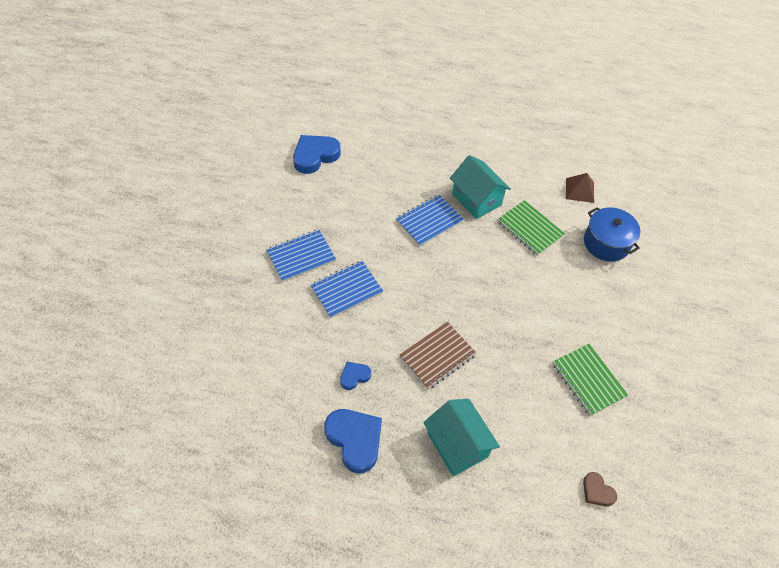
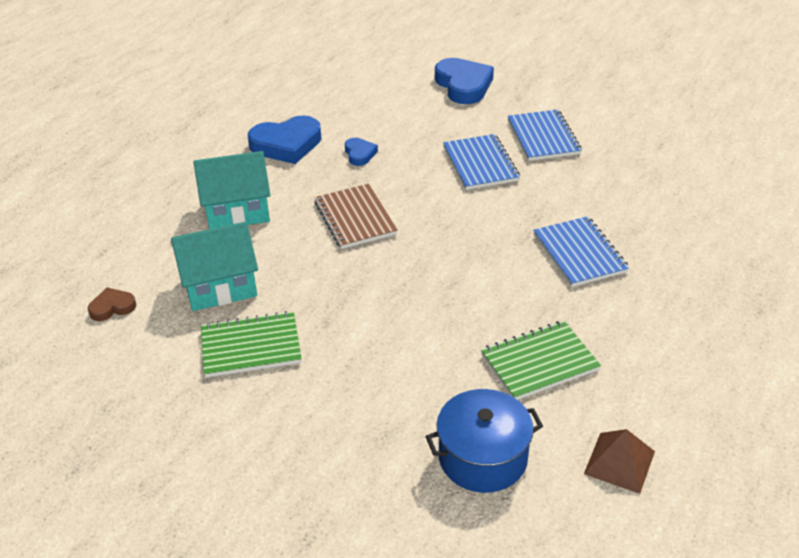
camera: 110 degrees right, 15 degrees down
blue heart [293,135,341,174] -> blue heart moved to [435,58,494,104]
turquoise house [450,155,511,219] -> turquoise house moved to [171,222,258,311]

